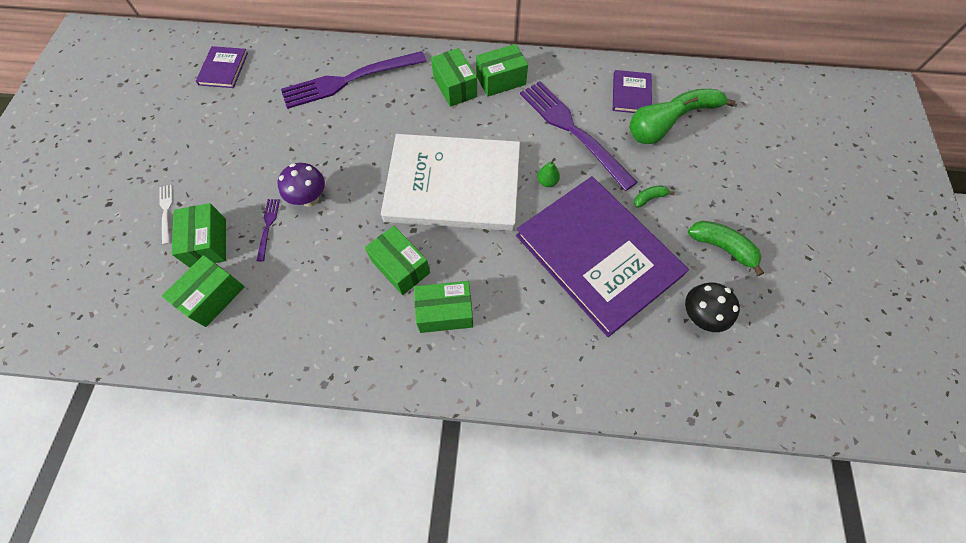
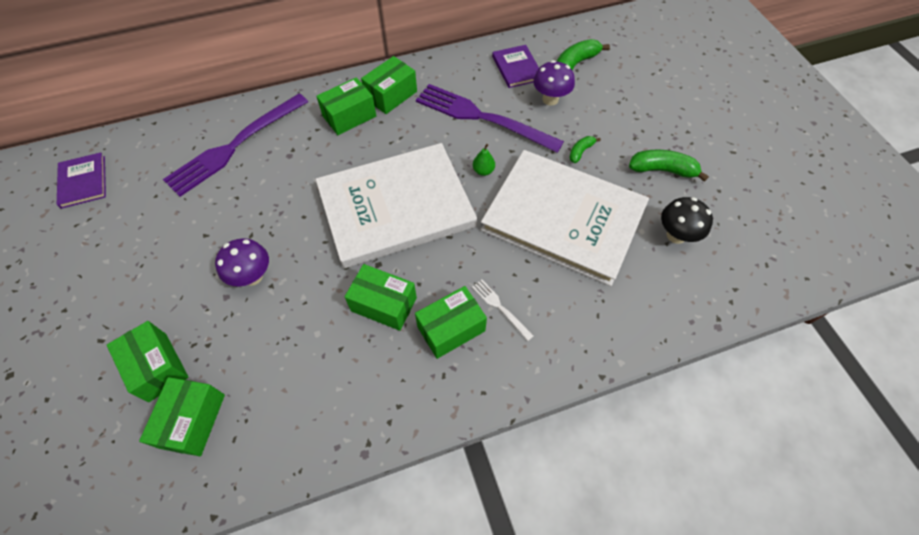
camera: 25 degrees left, 5 degrees down
white fork [159,185,173,245] -> white fork moved to [472,279,534,341]
purple fork [257,199,280,261] -> none
green box [431,48,477,107] -> green box turned 75 degrees counterclockwise [316,77,376,135]
purple book [516,176,689,337] -> white book [480,150,649,286]
green pear [629,97,698,144] -> purple mushroom [533,60,575,106]

